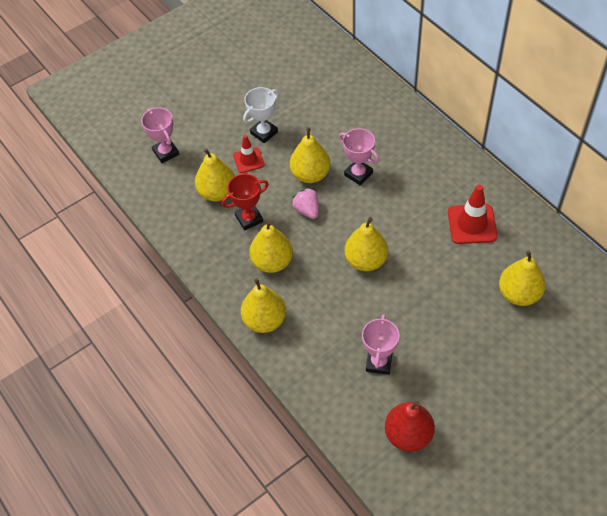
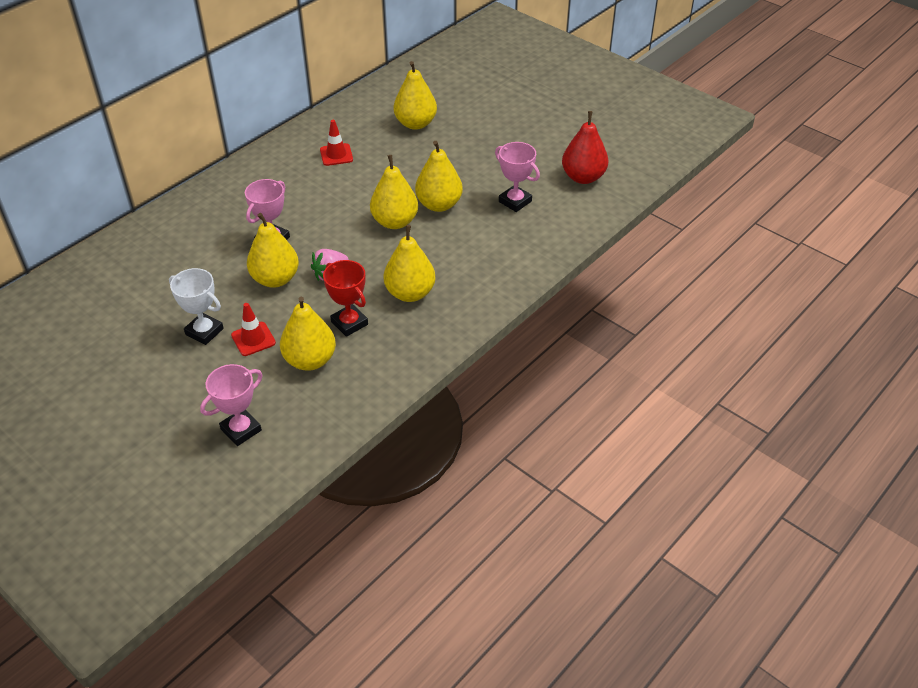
camera: 105 degrees left, 10 degrees down
yellow pear [241,278,286,333] -> yellow pear moved to [415,141,463,212]
pink trophy [362,314,399,375] -> pink trophy turned 45 degrees clockwise [495,142,540,212]
red traffic cone [448,185,498,244] -> red traffic cone [320,120,353,166], size x0.64

